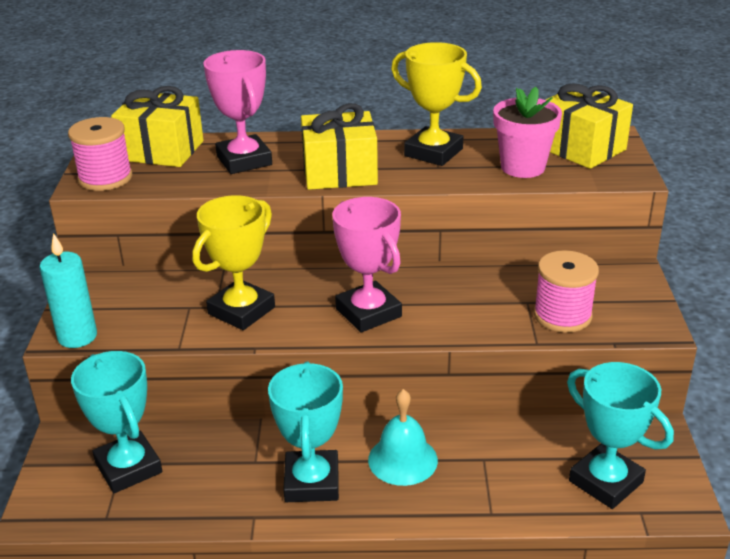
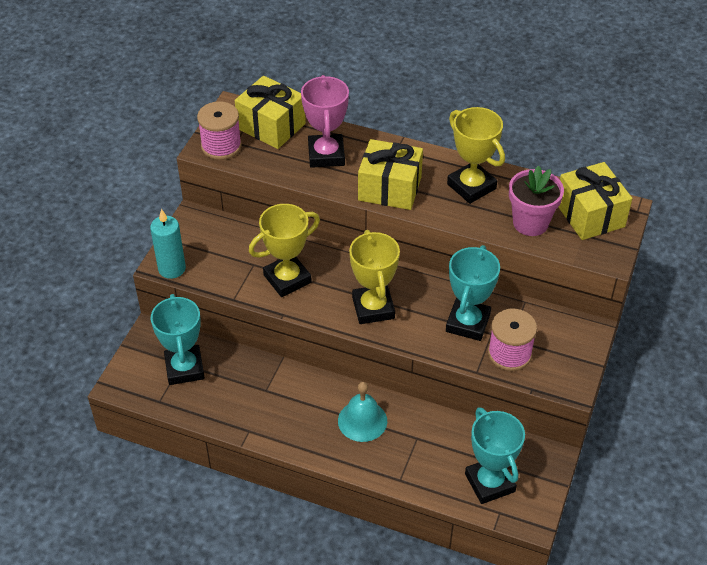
camera: 20 degrees right, 15 degrees up
turquoise trophy [268,361,343,502] -> turquoise trophy moved to [446,245,500,341]
pink trophy [332,197,402,332] -> yellow trophy [349,230,400,324]

